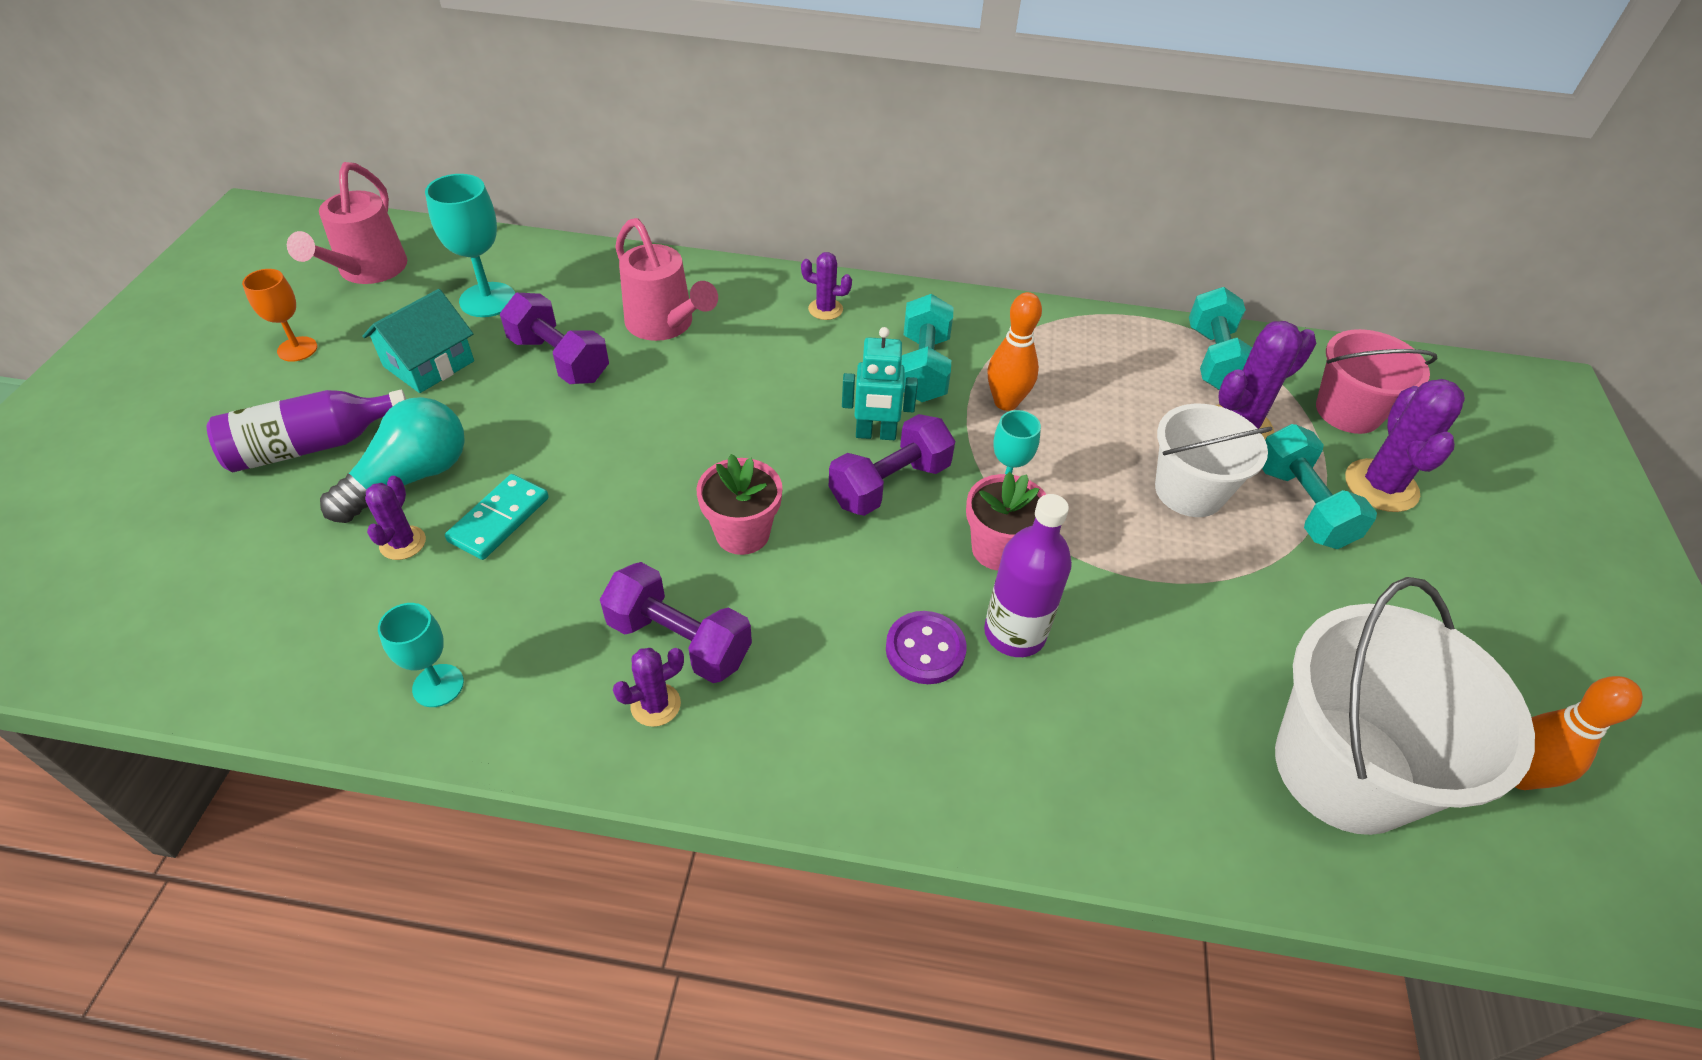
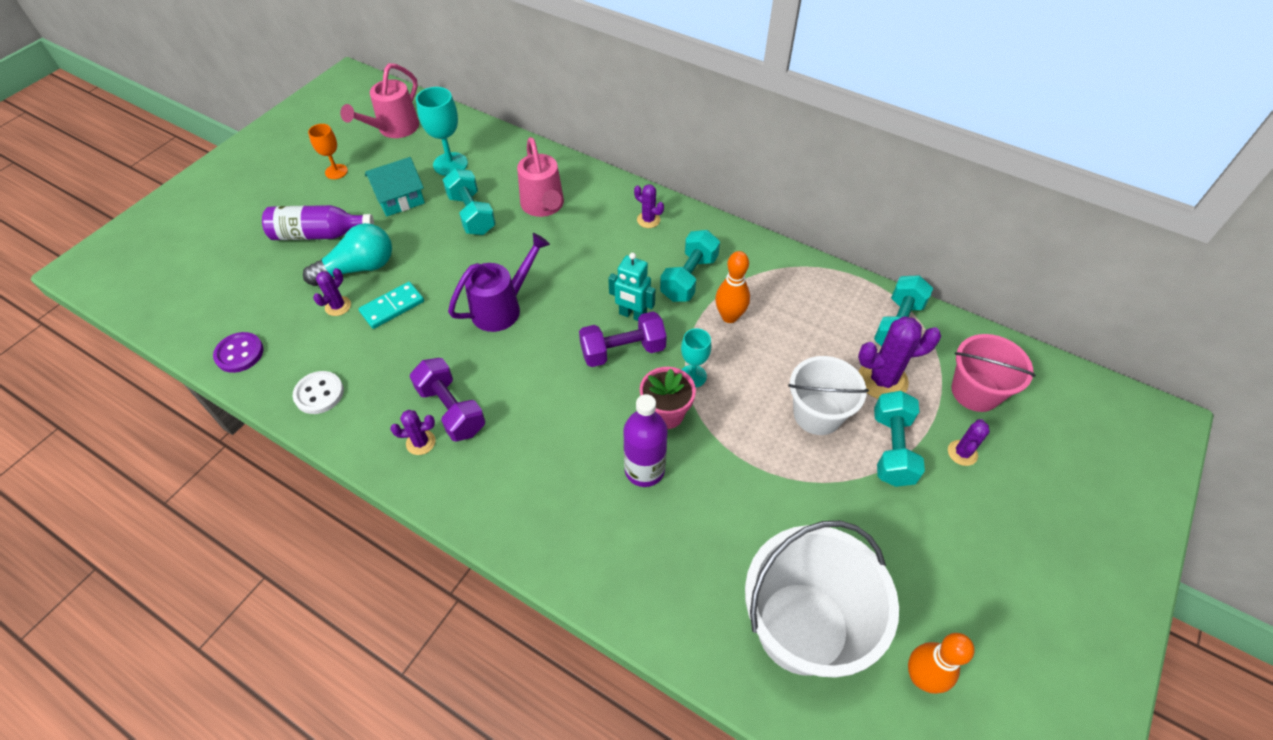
camera: 25 degrees right, 5 degrees up
turquoise goblet [378,603,464,707] -> white button [293,371,344,414]
purple dumbbell [500,293,609,384] -> turquoise dumbbell [443,168,496,235]
pink flower pot [697,454,783,555] -> none
purple button [886,611,967,684] -> purple button moved to [213,332,264,373]
purple cactus [1345,379,1465,512] -> purple cactus [948,419,990,466], size x0.56
none -> purple watering can [448,233,550,332]

